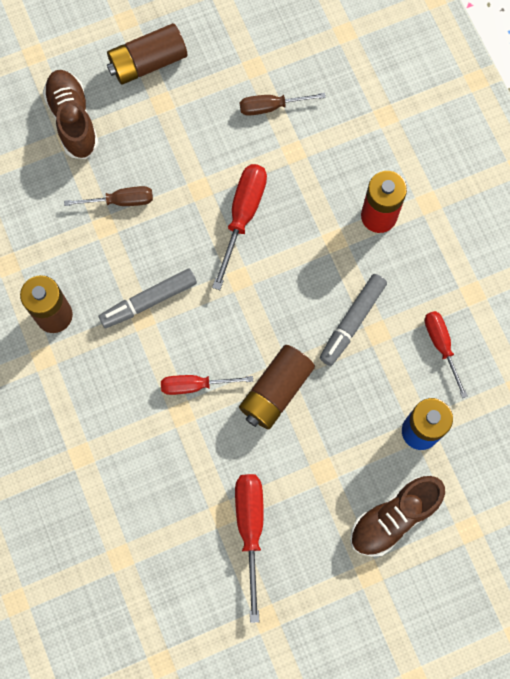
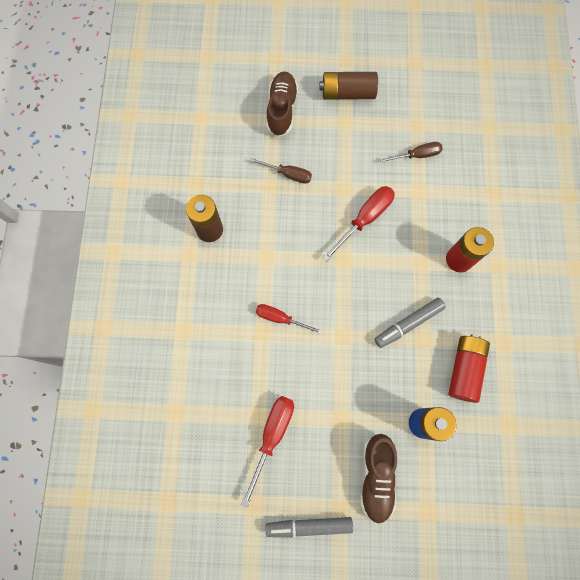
camera: 25 degrees right, 0 degrees up
grey marker [98,269,197,328] -> grey marker moved to [266,517,353,538]
brown battery [239,345,315,429] -> none
brown screwdriver [240,93,326,116] -> brown screwdriver turned 150 degrees clockwise [380,142,443,163]
brown shoe [350,476,445,557] -> brown shoe turned 75 degrees counterclockwise [360,434,397,524]
red screwdriver [425,311,468,398] -> red battery [448,334,490,403]

